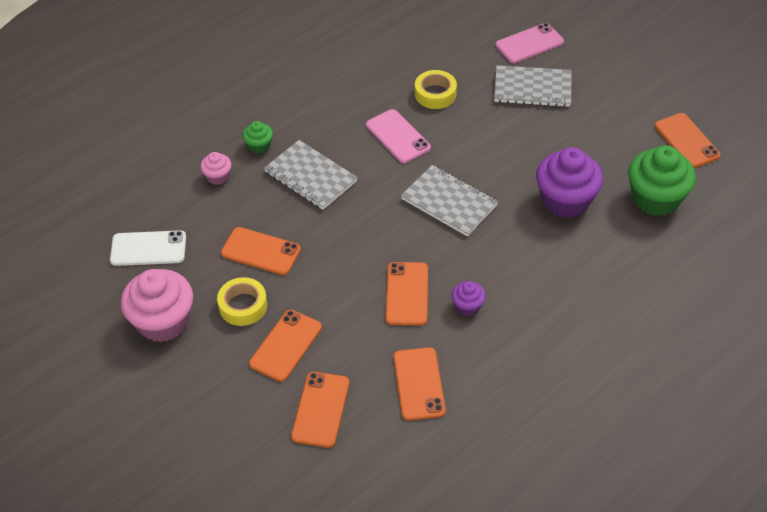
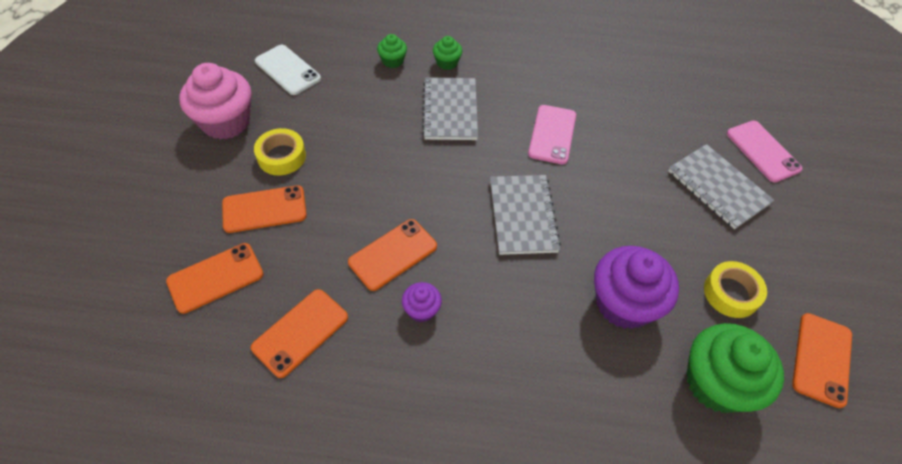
camera: 45 degrees right, 5 degrees up
pink cupcake [200,152,232,185] -> green cupcake [377,34,407,68]
orange phone [221,227,301,275] -> none
yellow tape [415,70,457,109] -> yellow tape moved to [704,261,767,318]
pink phone [496,23,564,63] -> pink phone turned 45 degrees clockwise [727,121,802,182]

